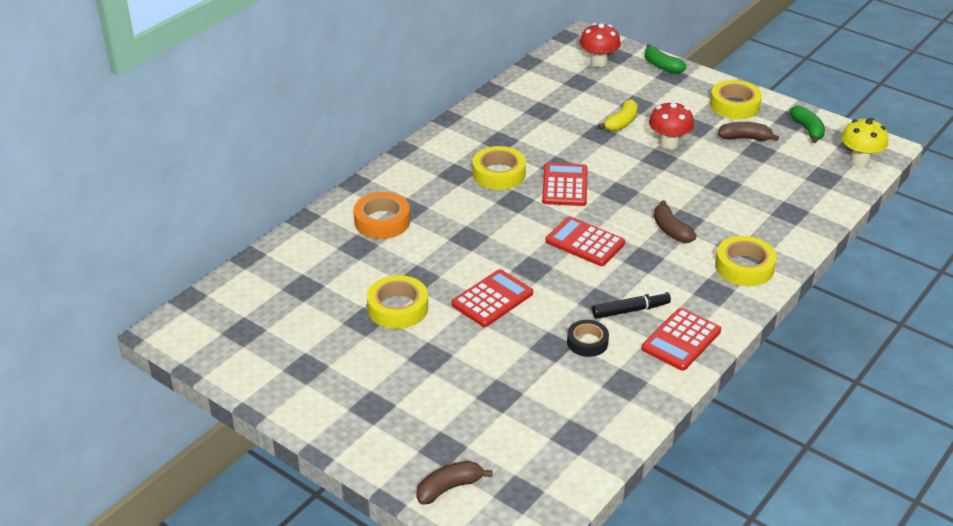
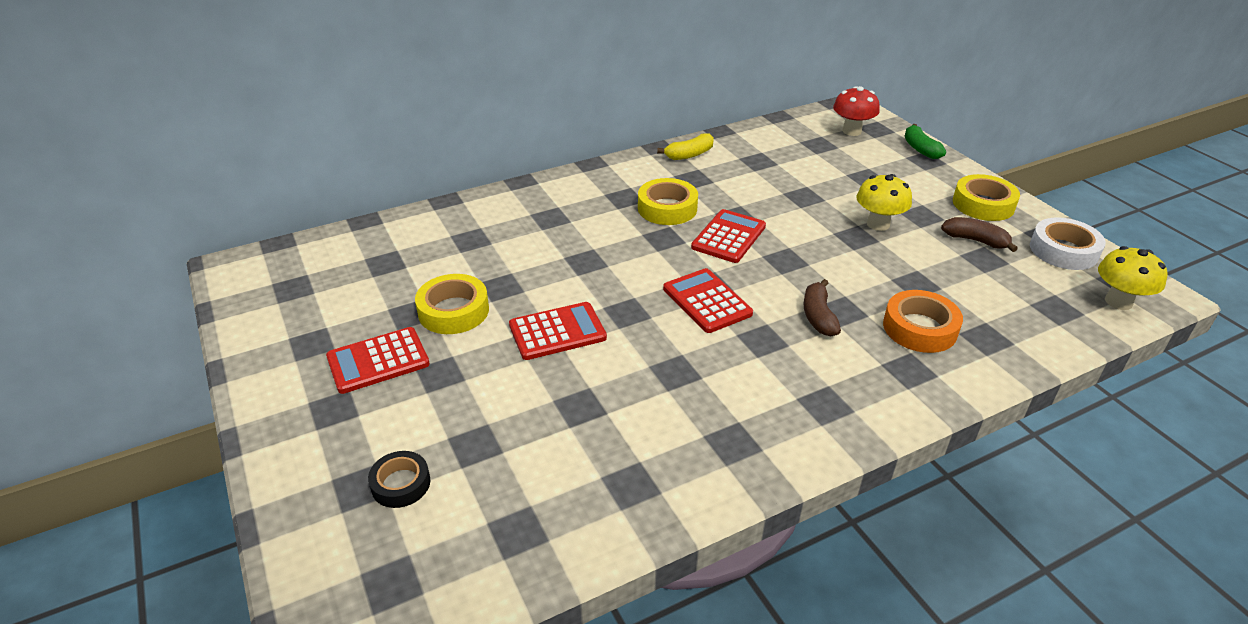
camera: 25 degrees right, 0 degrees up
orange tape [353,192,410,239] -> orange tape moved to [883,290,963,353]
brown banana [416,461,493,505] -> none
black tape [567,320,609,357] -> black tape moved to [368,451,430,508]
black marker [592,291,671,319] -> none
yellow banana [598,99,638,131] -> yellow banana moved to [657,133,714,160]
red calculator [641,308,721,371] -> red calculator moved to [326,327,430,394]
red mushroom [649,101,694,149] -> yellow mushroom [856,174,912,231]
yellow tape [715,236,777,286] -> none
green banana [789,106,825,143] -> white tape [1030,217,1106,270]

